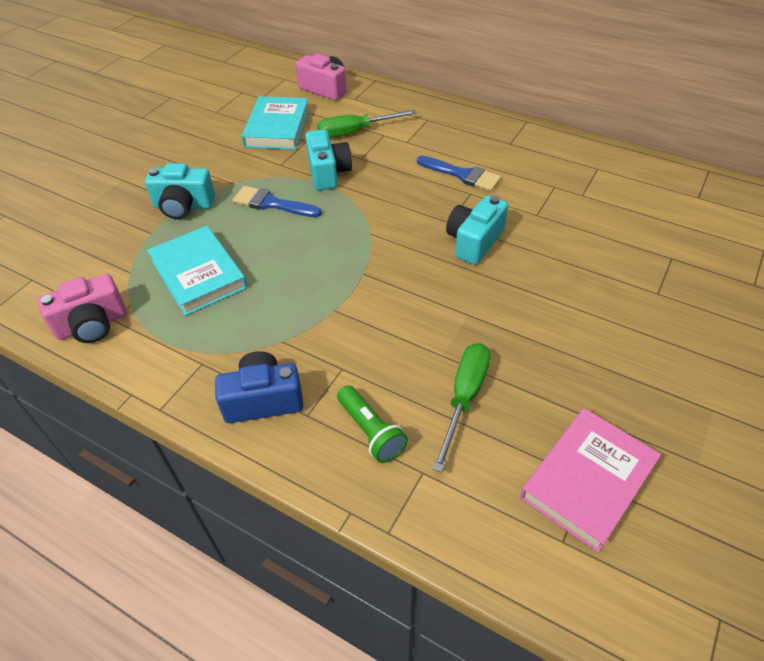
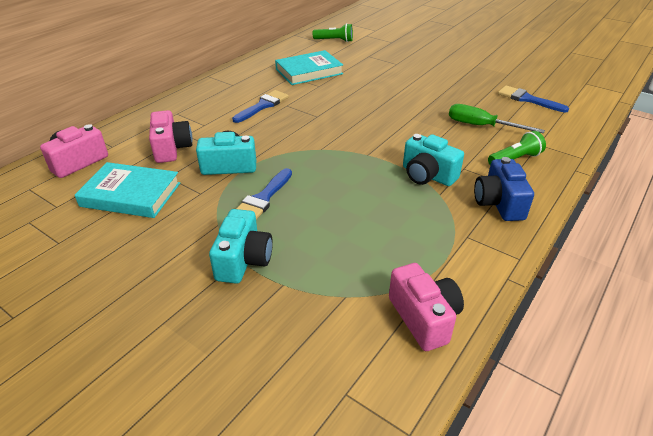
camera: 85 degrees left, 10 degrees down
turquoise book [147,226,247,316] -> turquoise book moved to [275,50,343,85]
green screwdriver [317,110,416,138] -> pink camera [149,110,192,163]
turquoise camera [446,195,508,265] -> turquoise camera moved to [403,134,464,186]
pink book [520,408,661,553] -> blue brush [498,86,569,113]
none -> green flashlight [313,23,353,42]

